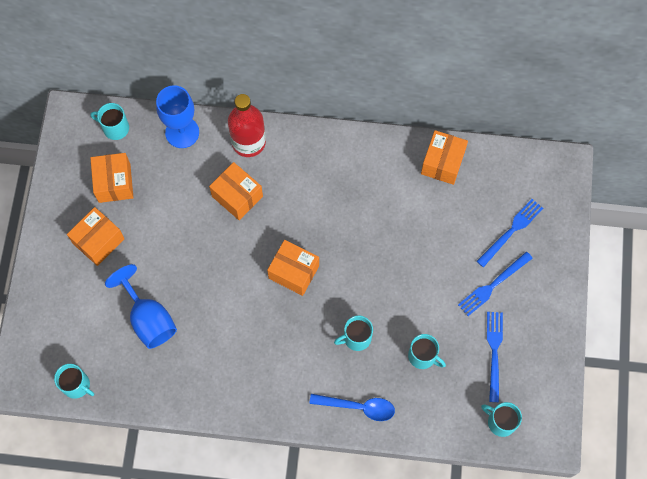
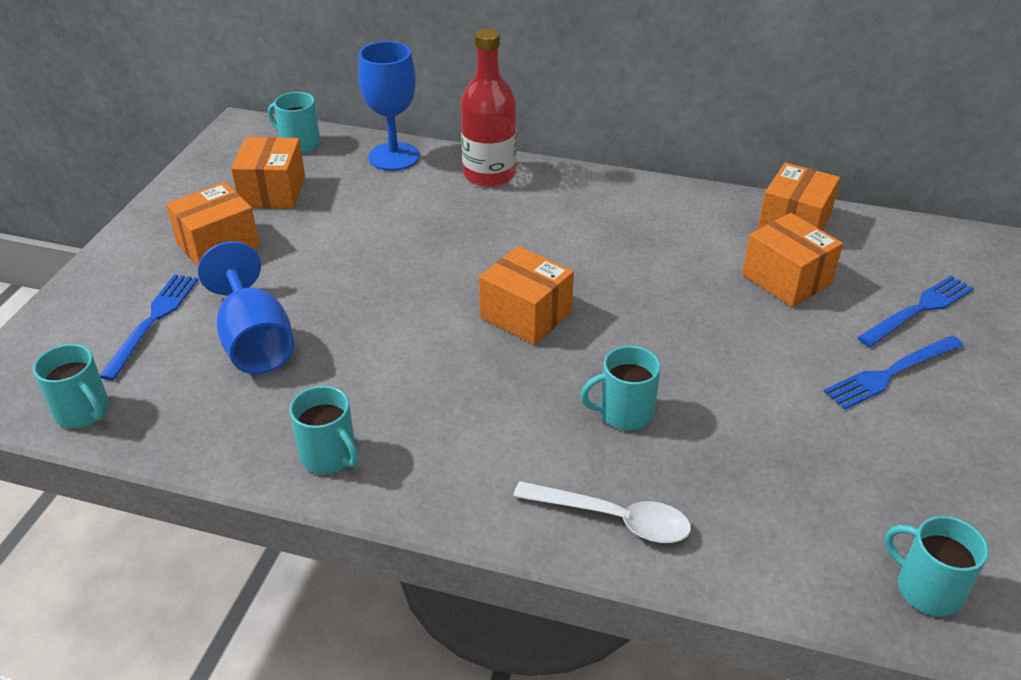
camera: 10 degrees right, 30 degrees down
orange box [209,162,263,220] -> orange box moved to [742,213,843,307]
blue spoon [309,394,395,421] -> white spoon [513,481,691,543]
turquoise mug [408,334,446,369] -> turquoise mug moved to [290,386,359,474]
blue fork [487,312,503,402] -> blue fork moved to [100,274,198,381]

